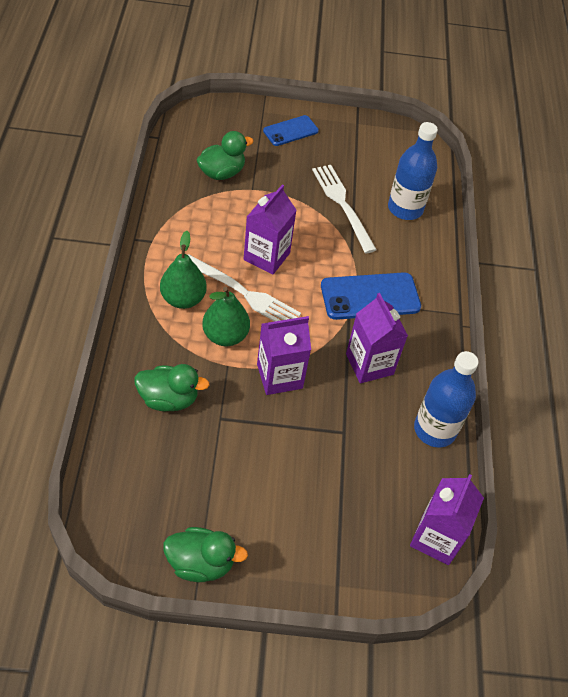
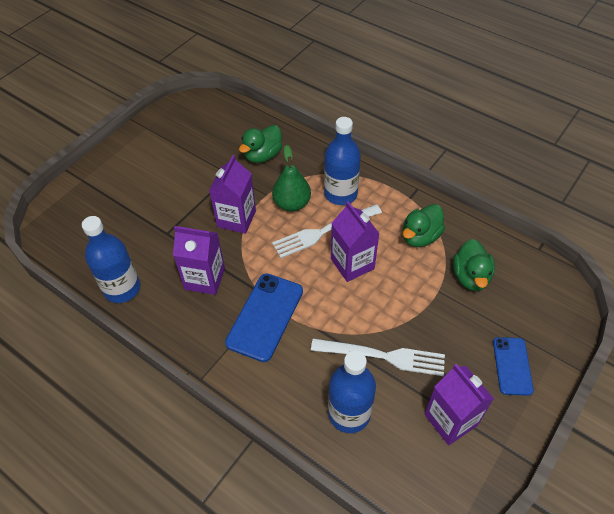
camera: 130 degrees right, 0 degrees up
green pear [160,231,207,309] -> blue bottle [324,117,361,205]
green duck [163,527,248,582] -> green duck moved to [403,204,445,247]
purple carton [410,474,484,565] -> purple carton moved to [424,364,494,445]

